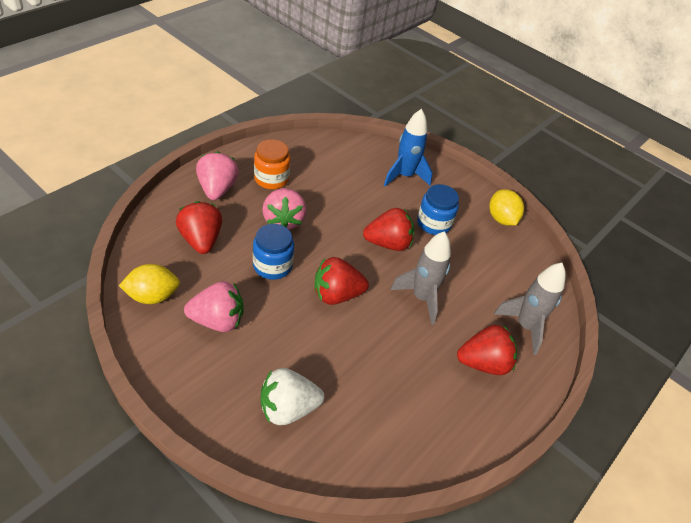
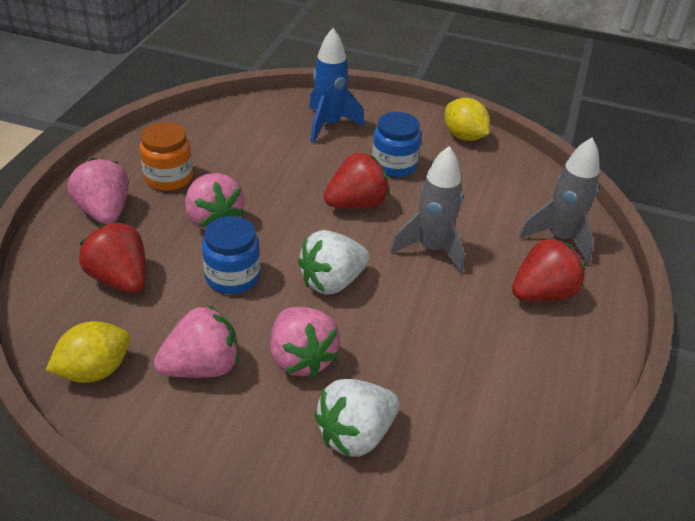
camera: 20 degrees left, 5 degrees down
red strawberry [315,257,369,305] -> white strawberry [298,230,370,295]
none -> pink strawberry [270,307,340,378]

